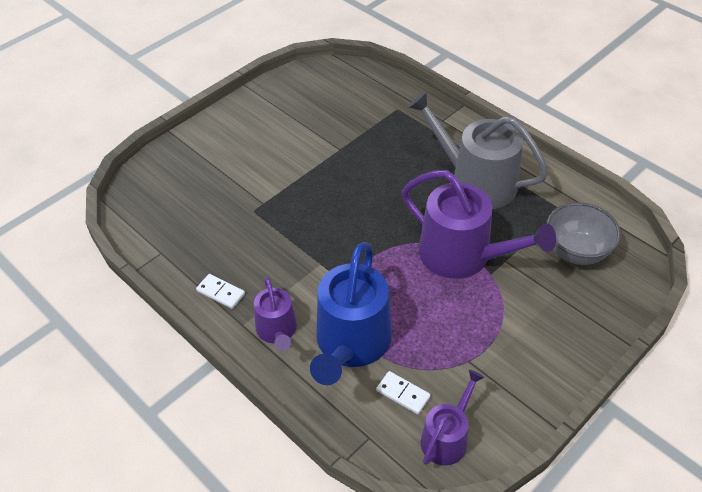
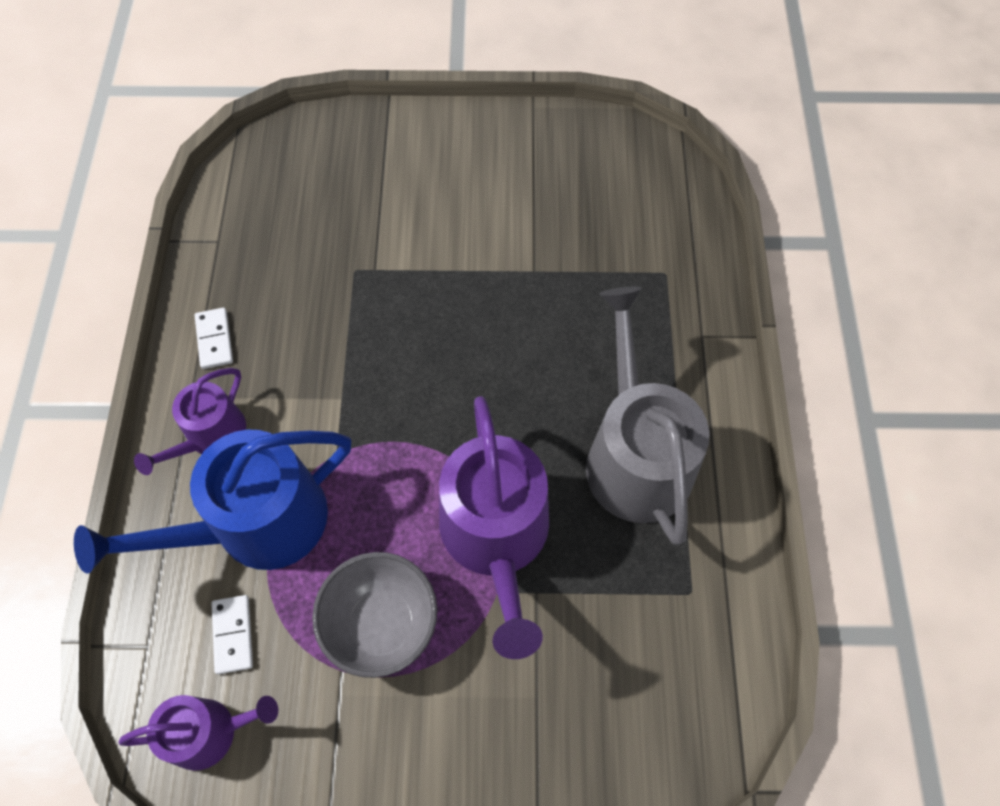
camera: 45 degrees right, 15 degrees up
grey bowl [547,202,621,265] -> grey bowl moved to [312,552,437,678]

